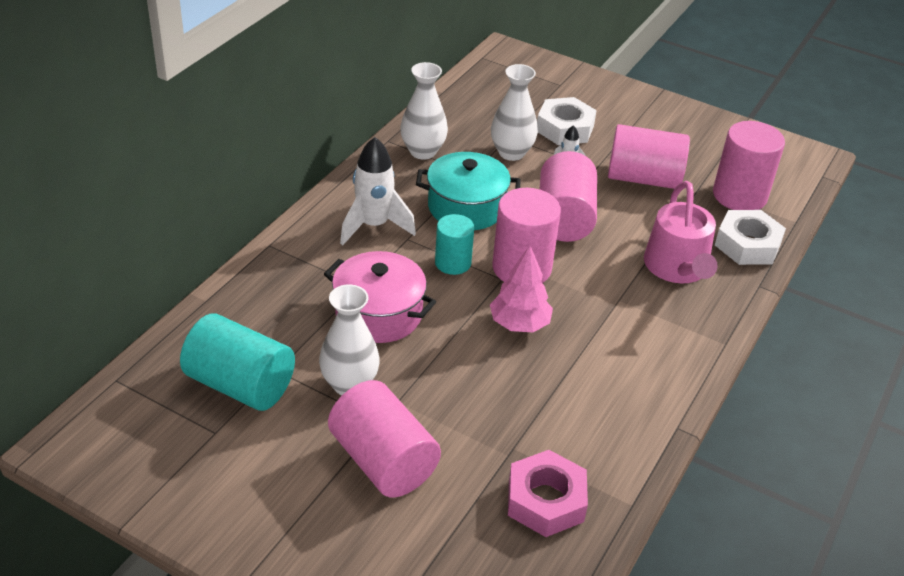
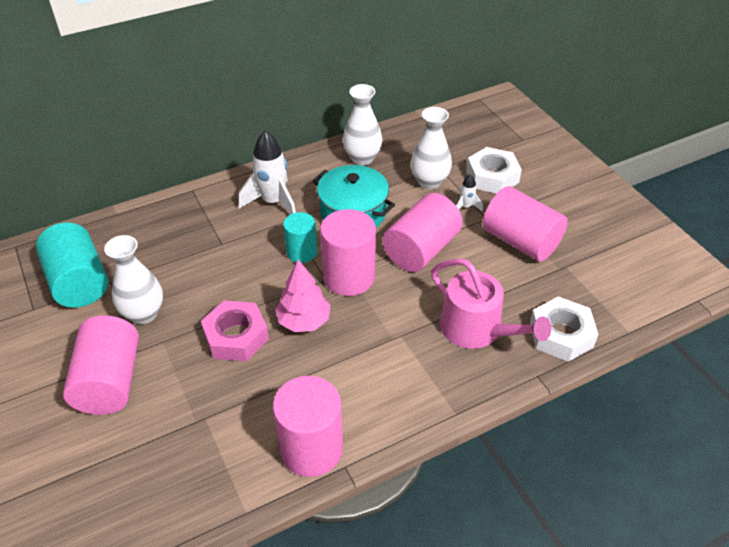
camera: 35 degrees right, 5 degrees up
pink pot [324,251,436,343] -> none
pink nut [508,450,588,537] -> pink nut moved to [201,300,269,361]
pink watering can [644,181,718,283] -> pink watering can turned 75 degrees counterclockwise [431,258,551,349]
pink cylinder [713,121,785,210] -> pink cylinder moved to [273,376,343,477]

